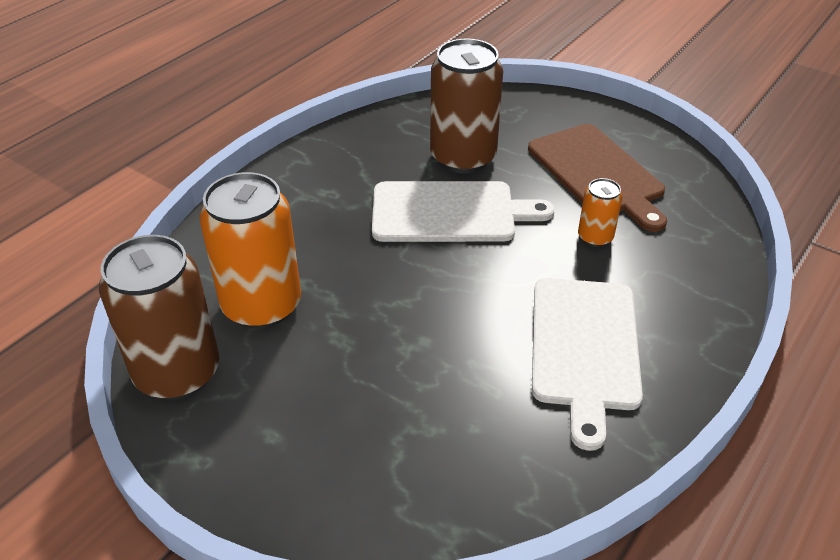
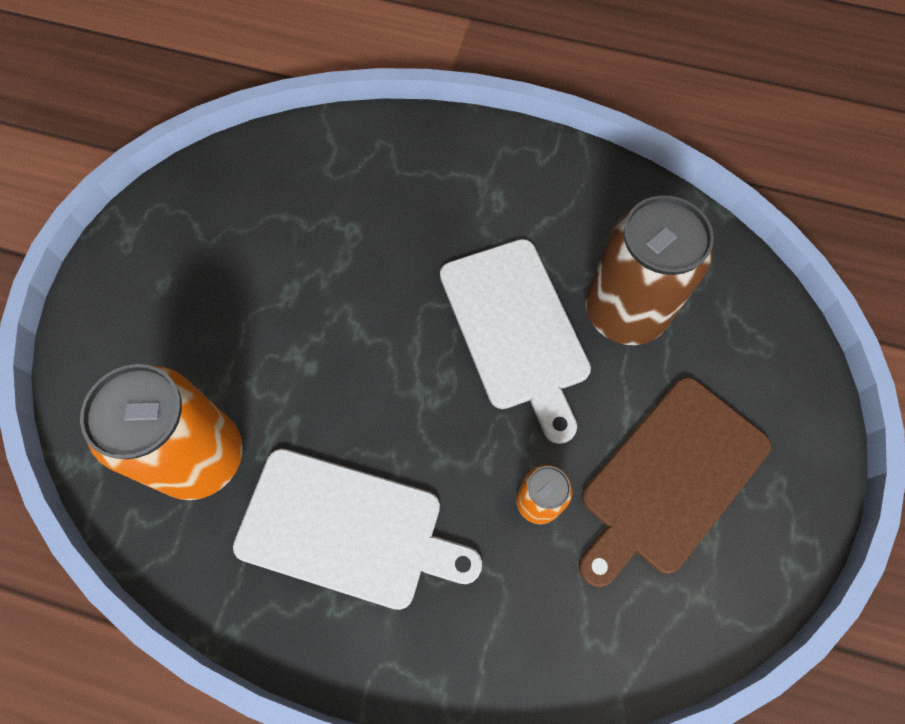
camera: 70 degrees right, 25 degrees up
brown can [99,235,219,400] -> none
orange can [199,172,301,329] -> orange can moved to [80,364,243,500]
white cutting board [532,278,643,451] -> white cutting board turned 150 degrees counterclockwise [233,449,482,610]

